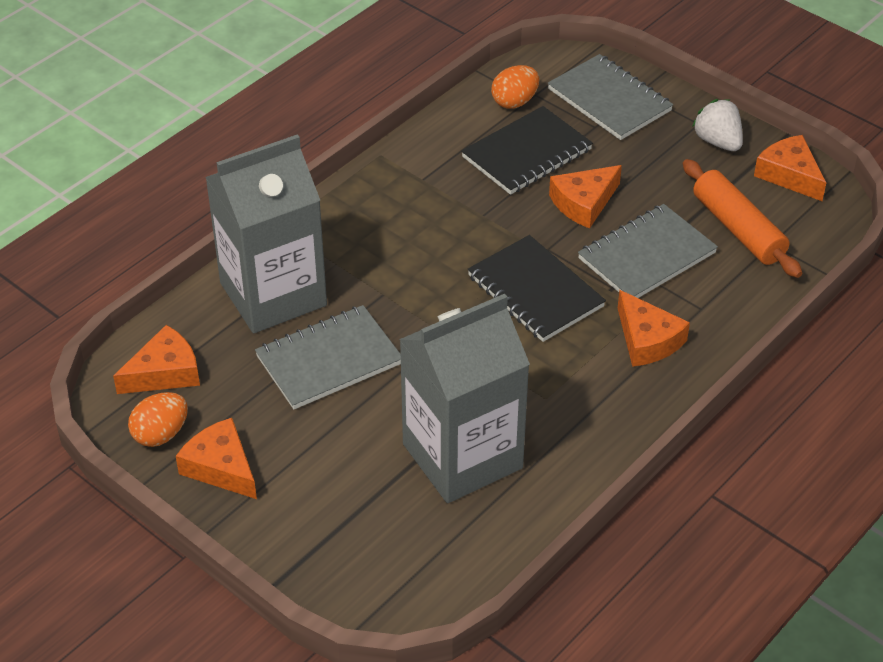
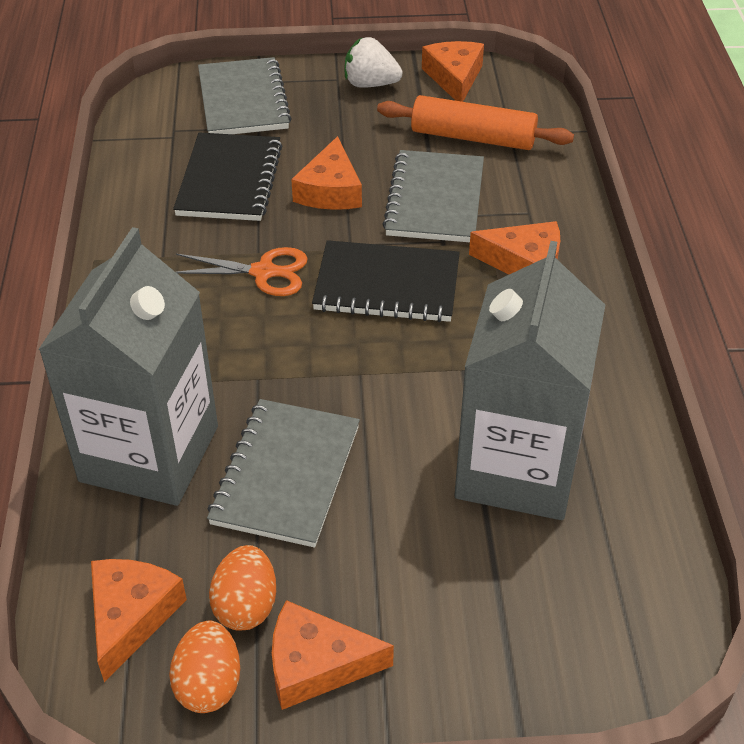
camera: 45 degrees left, 0 degrees up
orange egg [491,65,539,109] -> orange egg moved to [209,545,276,631]
grey notebook [548,54,673,140] -> grey notebook turned 75 degrees clockwise [198,57,292,134]
orange cheese [754,135,826,201] -> orange cheese turned 75 degrees clockwise [422,41,484,102]
none -> orange scissors [176,247,308,296]

